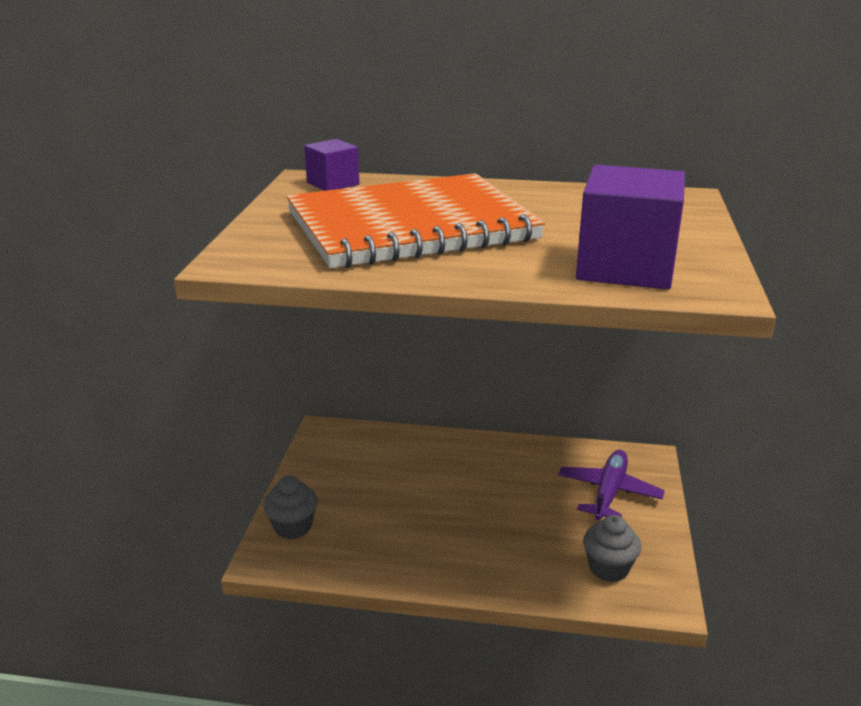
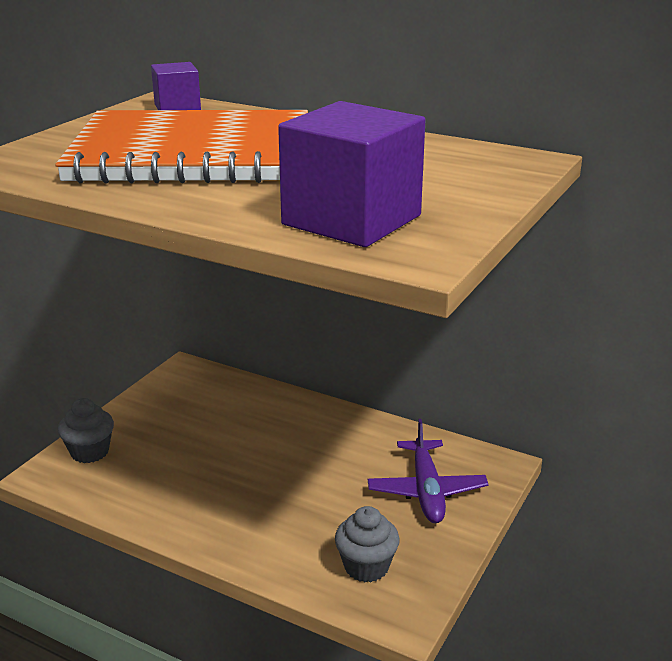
camera: 20 degrees right, 0 degrees up
purple plane [558,450,665,520] -> purple plane turned 135 degrees clockwise [368,419,489,523]

